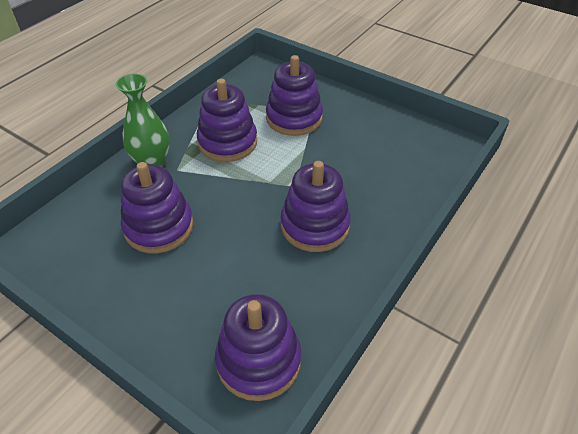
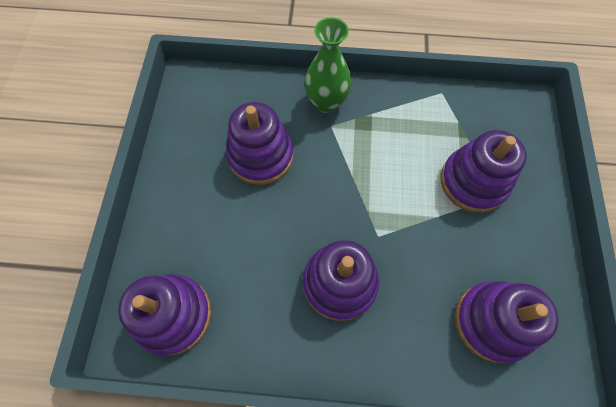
camera: 60 degrees right, 20 degrees up
purple stacking toy [197,79,257,162] -> purple stacking toy moved to [455,281,558,363]

